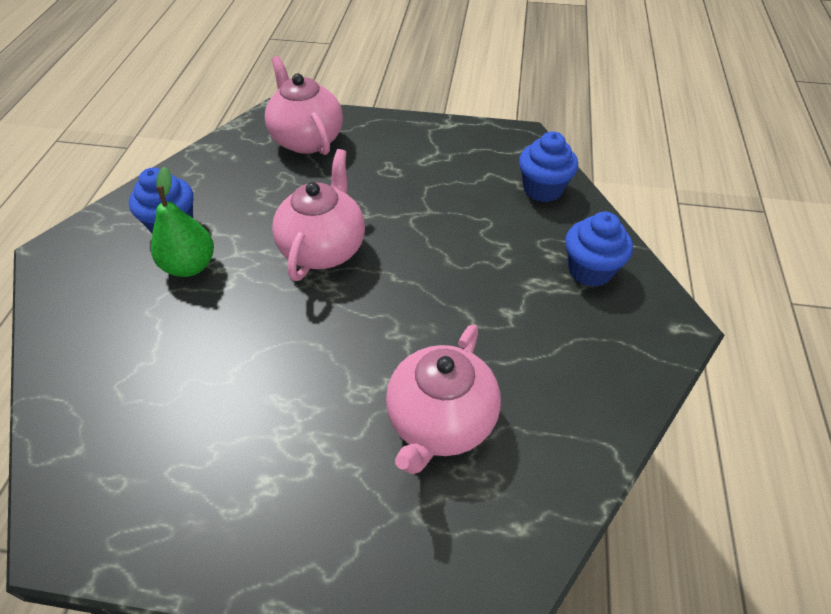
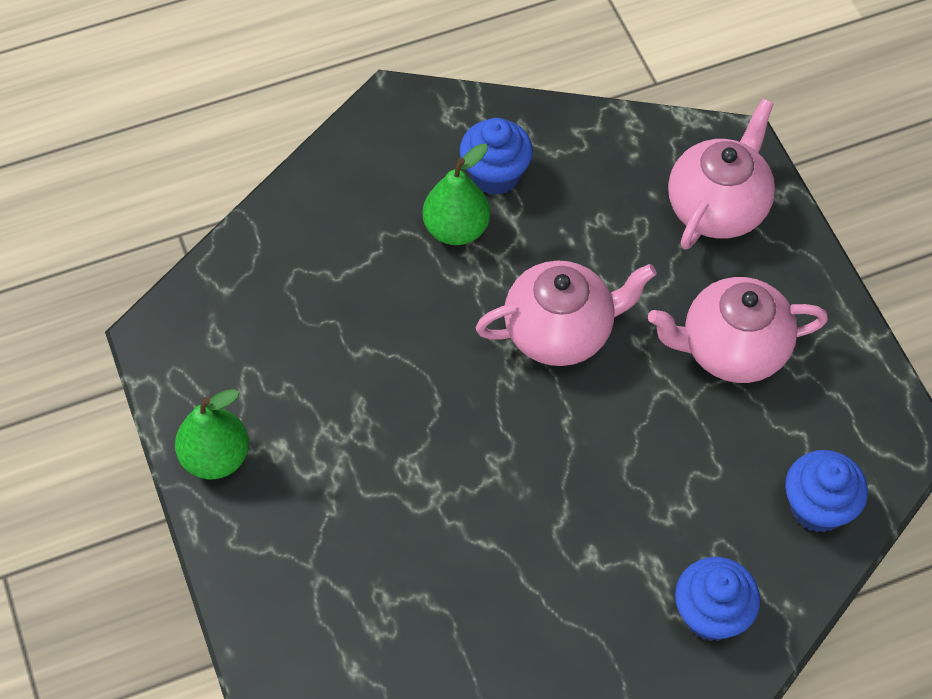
camera: 60 degrees right, 10 degrees up
pink teapot [386,324,501,474] -> pink teapot moved to [648,277,828,383]
none -> green pear [175,389,249,479]

